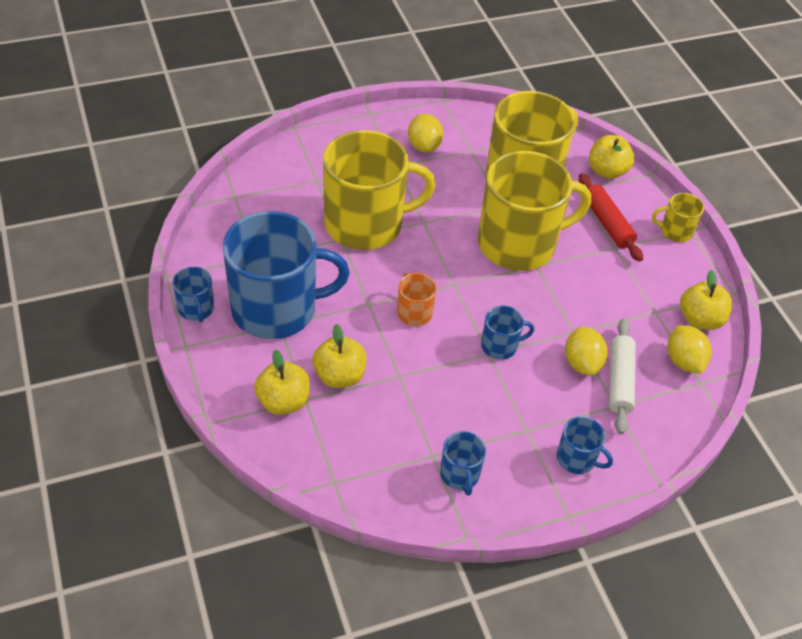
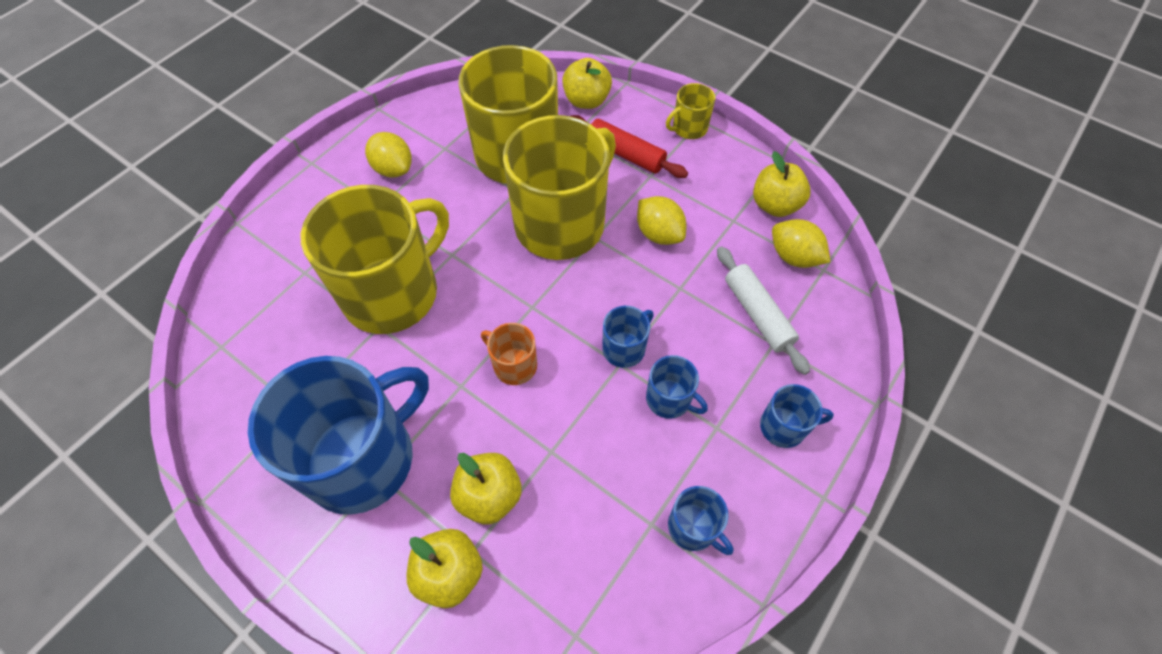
camera: 30 degrees left, 10 degrees up
blue mug [173,267,214,322] -> blue mug moved to [646,355,708,419]
yellow lemon [565,326,608,376] -> yellow lemon moved to [637,196,686,245]

